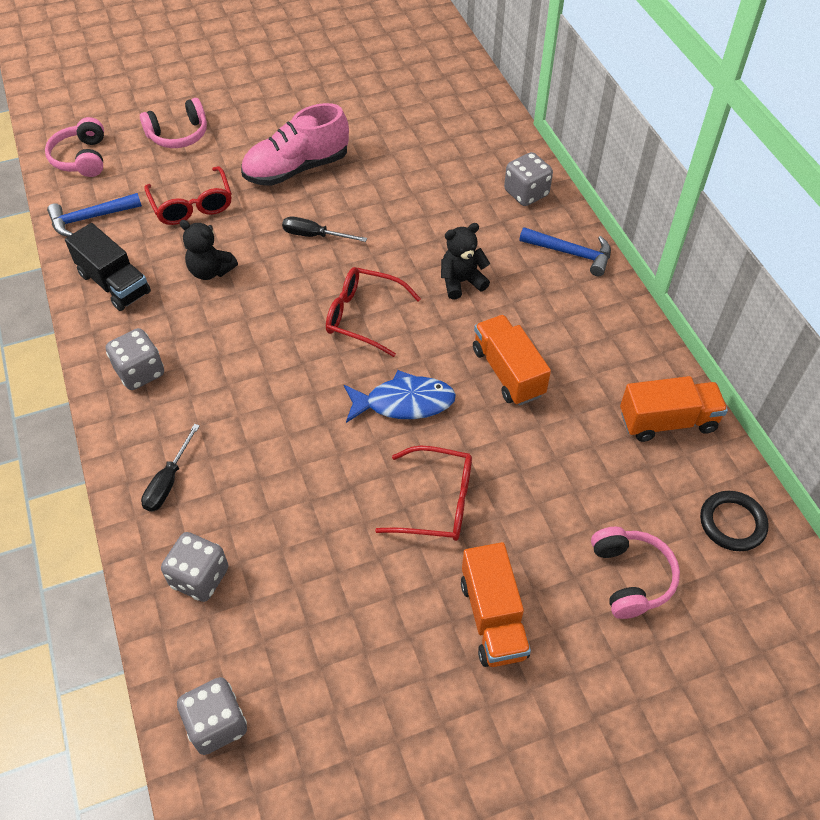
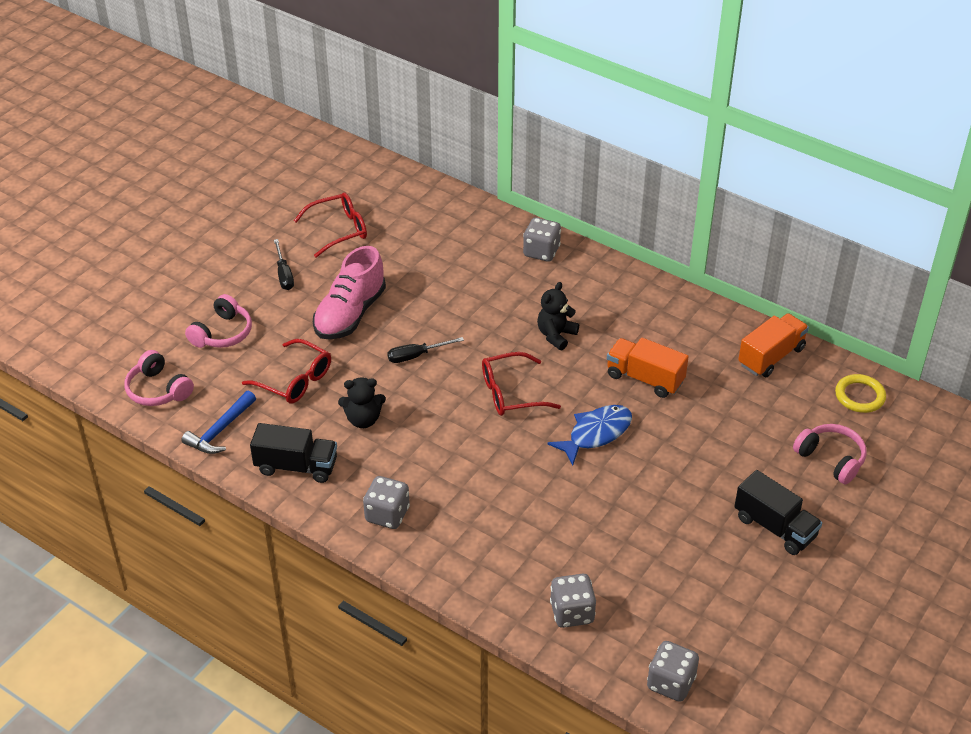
camera: 35 degrees left, 10 degrees down
black screwdriver [141,424,200,512] -> black screwdriver moved to [274,239,294,290]
red glasses [375,446,472,541] -> red glasses moved to [294,192,367,258]
orange truck [461,542,531,667] -> black truck [734,470,822,555]
blue hammer [519,227,611,276] -> none
black ring [700,491,769,551] -> yellow ring [835,374,886,413]

